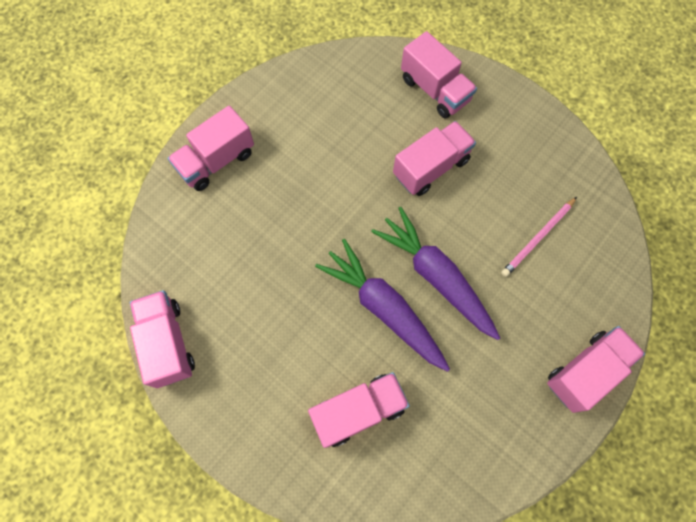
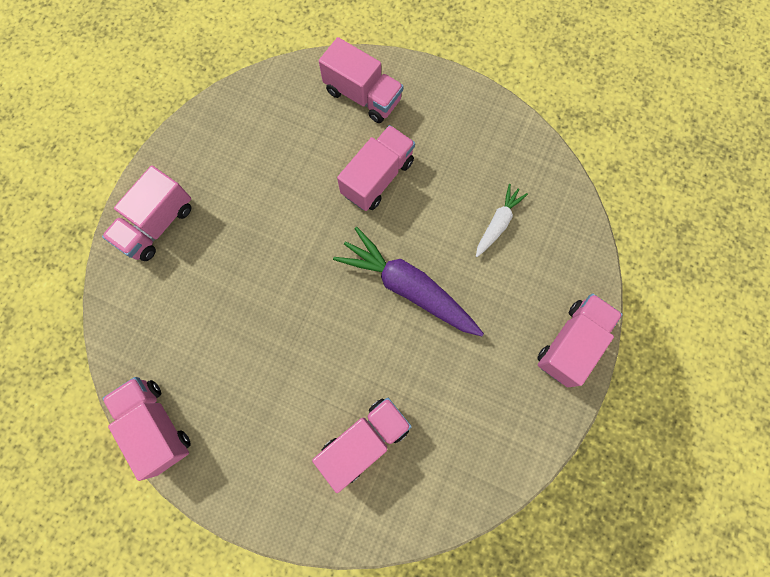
camera: 15 degrees left, 5 degrees up
purple carrot [315,239,450,372] -> none
pink pencil [501,197,577,277] -> white carrot [476,184,528,257]

